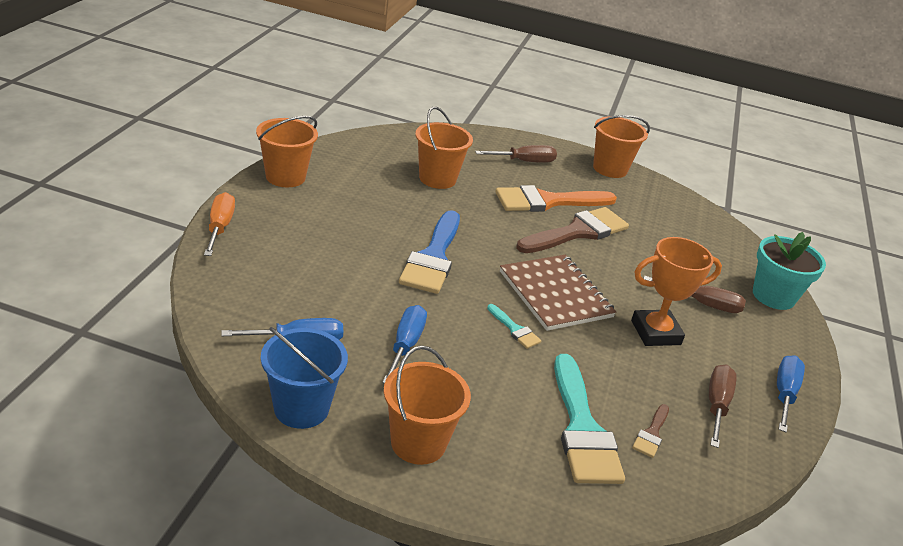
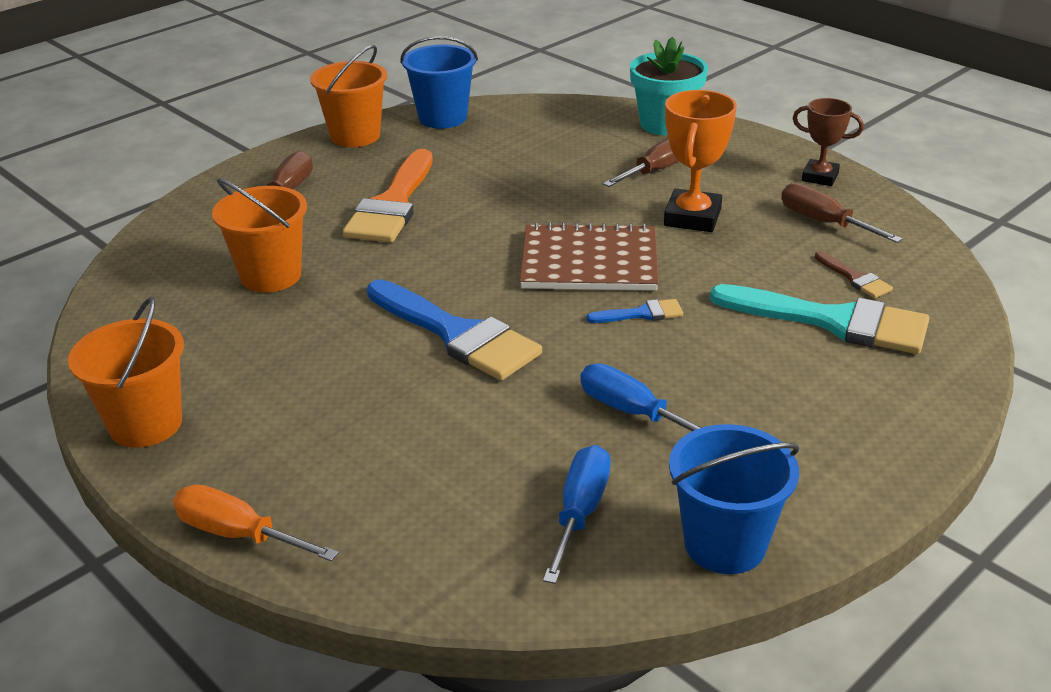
camera: 55 degrees left, 0 degrees up
orange bucket [384,346,471,465] -> none
turquoise brush [487,304,541,349] -> blue brush [586,299,683,323]
brown brush [516,207,629,253] -> none
blue screwdriver [777,355,805,433] -> brown trophy [793,98,864,186]
none -> blue bucket [400,36,478,128]

